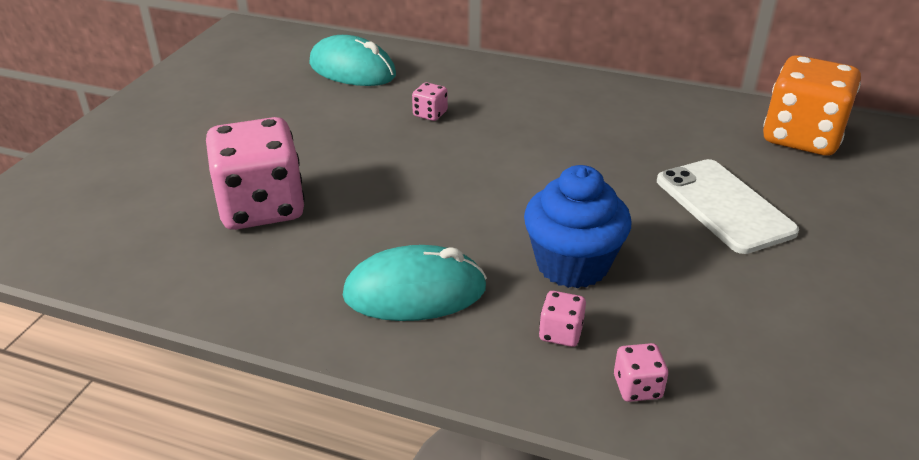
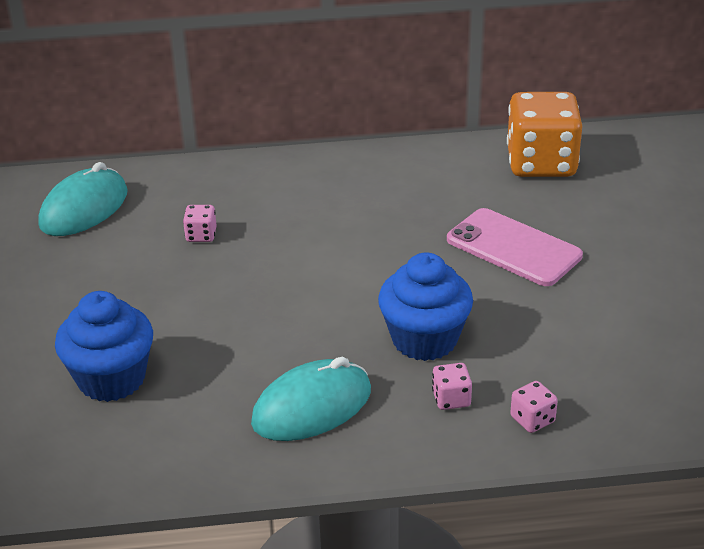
camera: 25 degrees left, 0 degrees up
pink dice [206,117,305,230] -> blue cupcake [55,291,153,402]
turquoise mouse [309,35,396,86] -> turquoise mouse turned 60 degrees counterclockwise [38,162,128,236]
white phone [657,159,799,254] -> pink phone [447,208,583,286]

